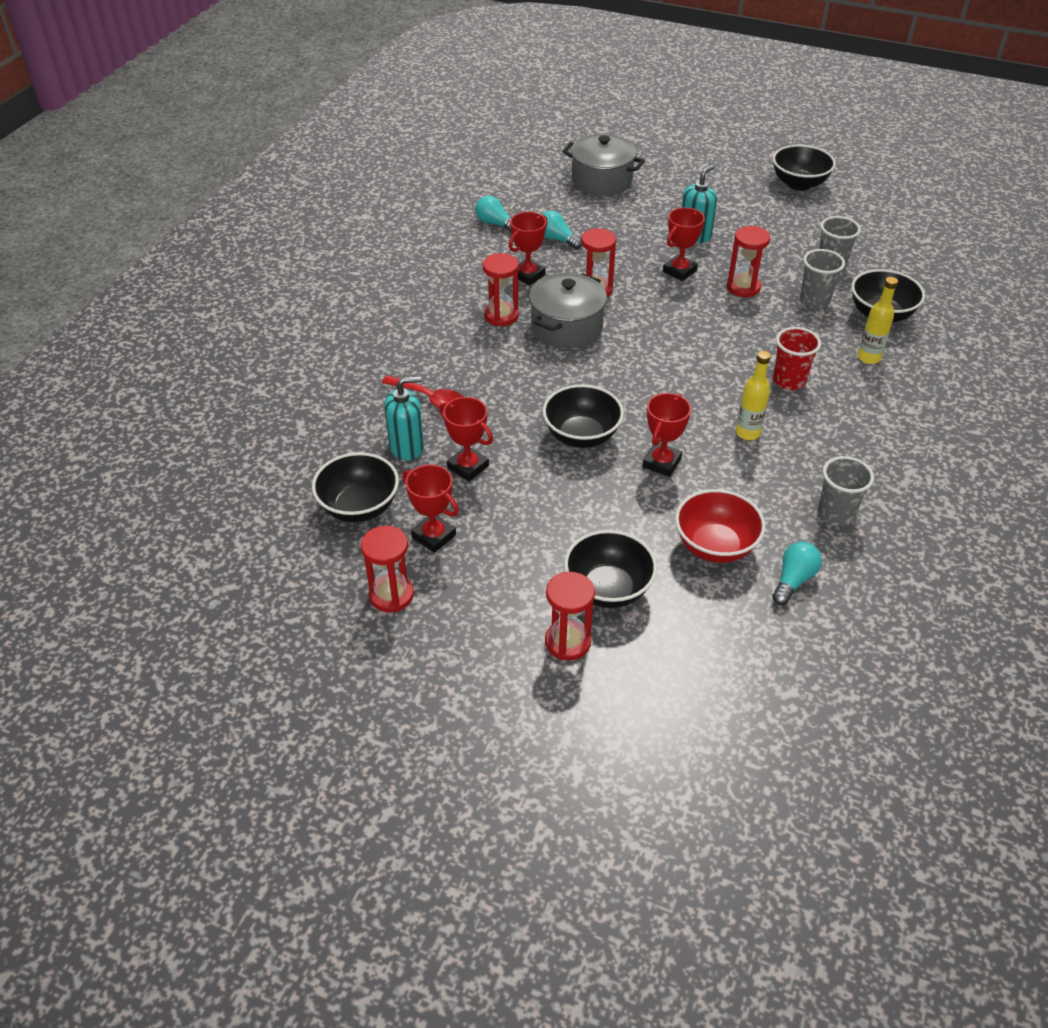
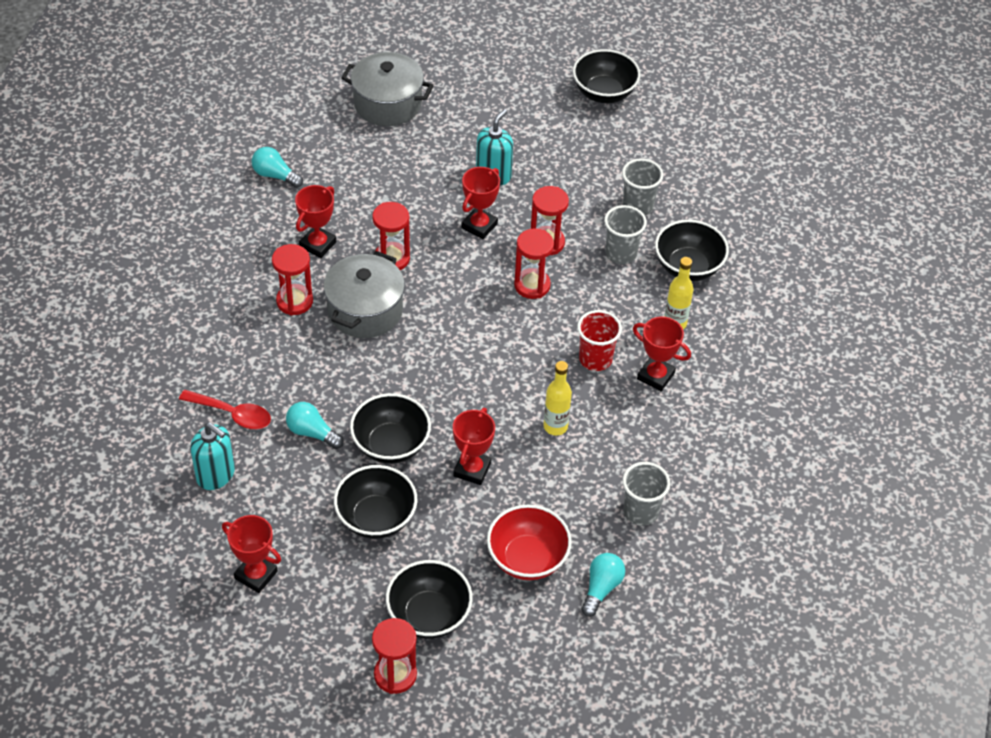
camera: 10 degrees left, 5 degrees up
black bowl [312,452,399,522] -> black bowl moved to [334,465,417,539]
red hourglass [361,526,414,612] -> red hourglass moved to [514,228,554,299]
turquoise soap dispenser [384,376,424,461] -> turquoise soap dispenser turned 60 degrees clockwise [190,423,235,490]
red trophy [439,397,493,482] -> red trophy moved to [633,317,691,391]
turquoise light bulb [542,211,582,249] -> turquoise light bulb moved to [286,402,344,449]

